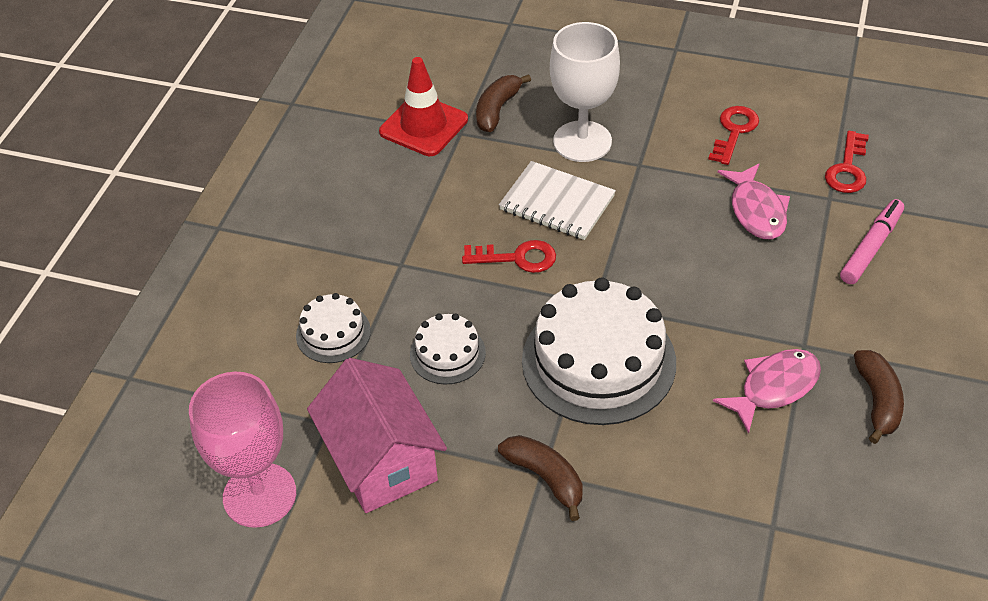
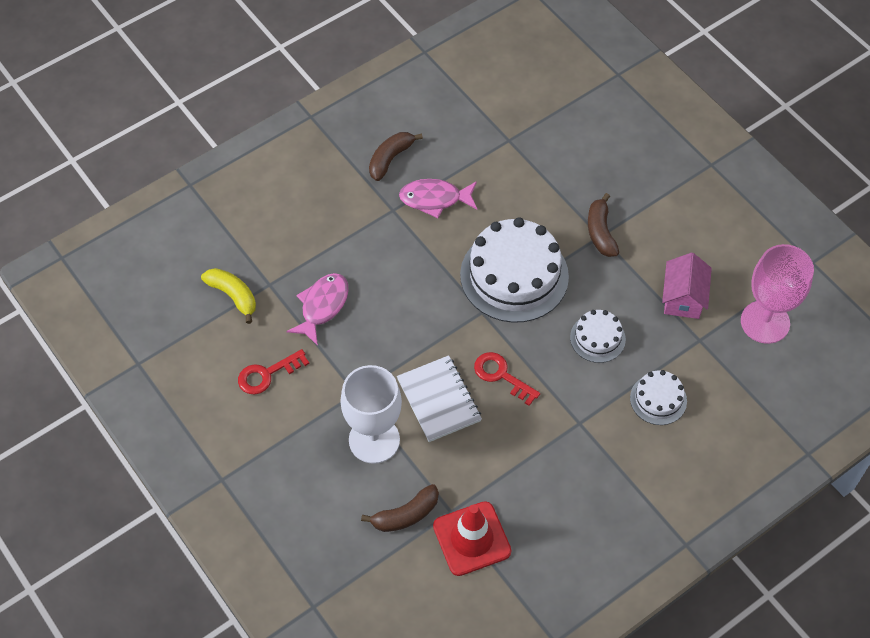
camera: 145 degrees left, 10 degrees up
pink house [307,358,447,513] -> pink house [662,253,712,319], size x0.66
red key [825,131,869,193] -> yellow banana [201,268,256,324]
pink marker [840,199,904,284] -> none

